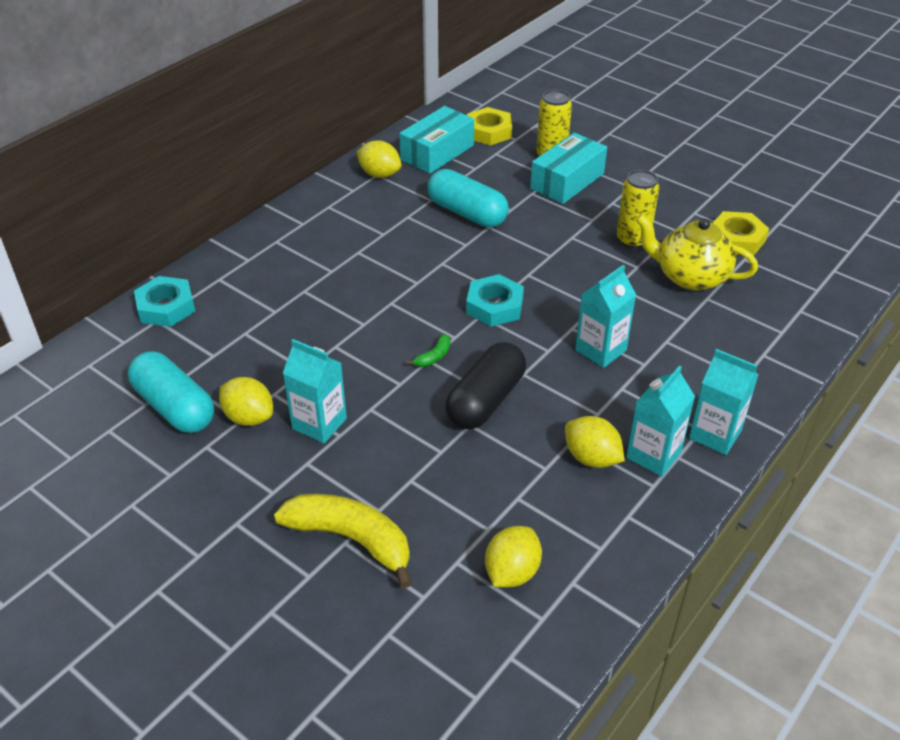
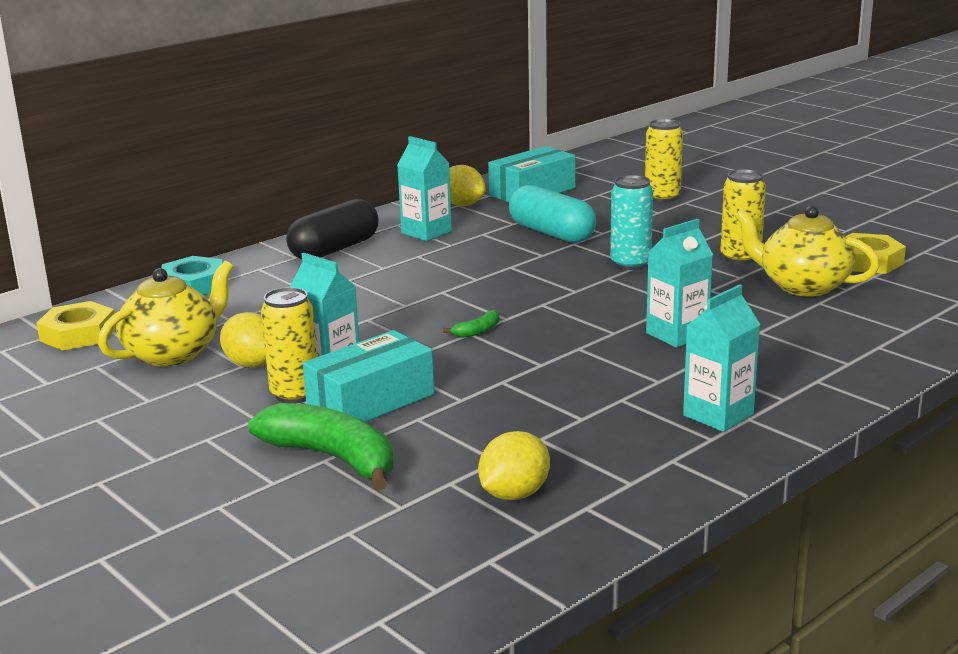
camera: 10 degrees right, 20 degrees down
turquoise capsule [128,351,214,433] -> yellow teapot [98,261,234,366]
yellow banana [274,494,412,589] -> green banana [248,403,393,490]
black capsule [445,342,526,430] -> black capsule moved to [286,199,378,259]
turquoise nut [466,274,524,327] -> none
yellow nut [467,107,512,146] -> yellow nut moved to [36,301,116,350]
turquoise box [530,133,607,204] -> turquoise box moved to [303,330,434,422]
yellow lemon [565,416,625,468] -> none
turquoise carton [689,349,758,455] -> turquoise carton moved to [397,136,452,241]
none -> yellow can [261,287,317,403]
none -> turquoise can [610,175,653,270]

